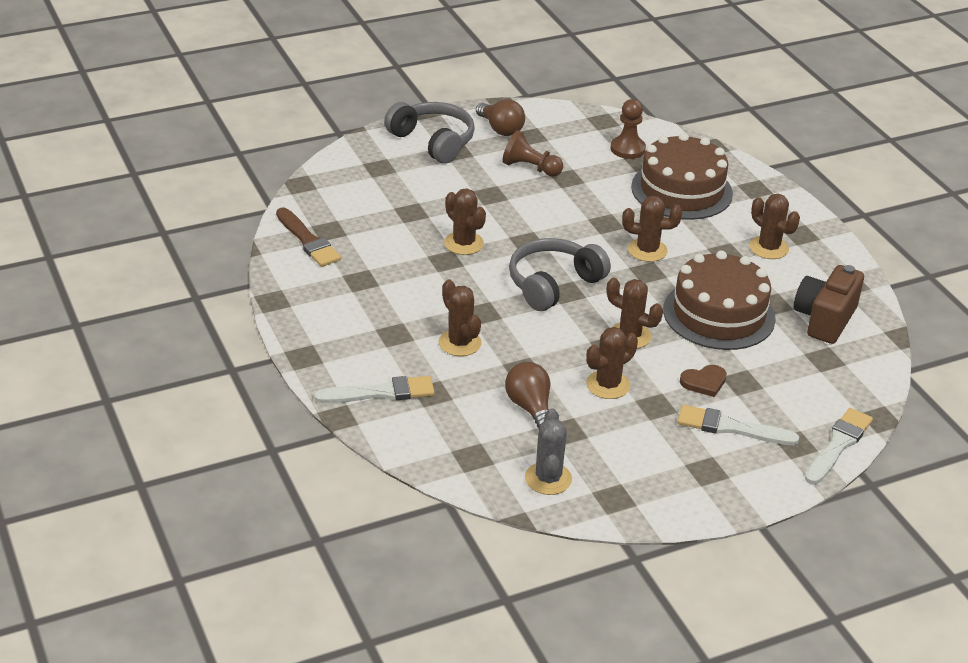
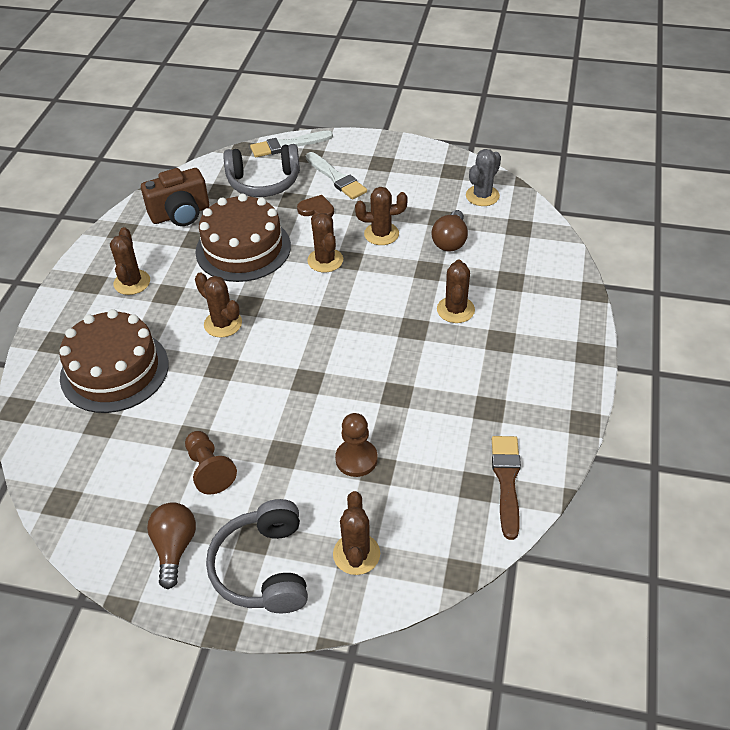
camera: 140 degrees left, 10 degrees up
white brush [314,376,435,403] -> none
brown cactus [444,189,486,255] -> brown cactus moved to [333,491,380,575]
grey headphones [509,238,611,311] -> grey headphones moved to [223,144,300,197]
brown pawn [610,99,646,159] -> brown pawn moved to [335,413,378,477]

